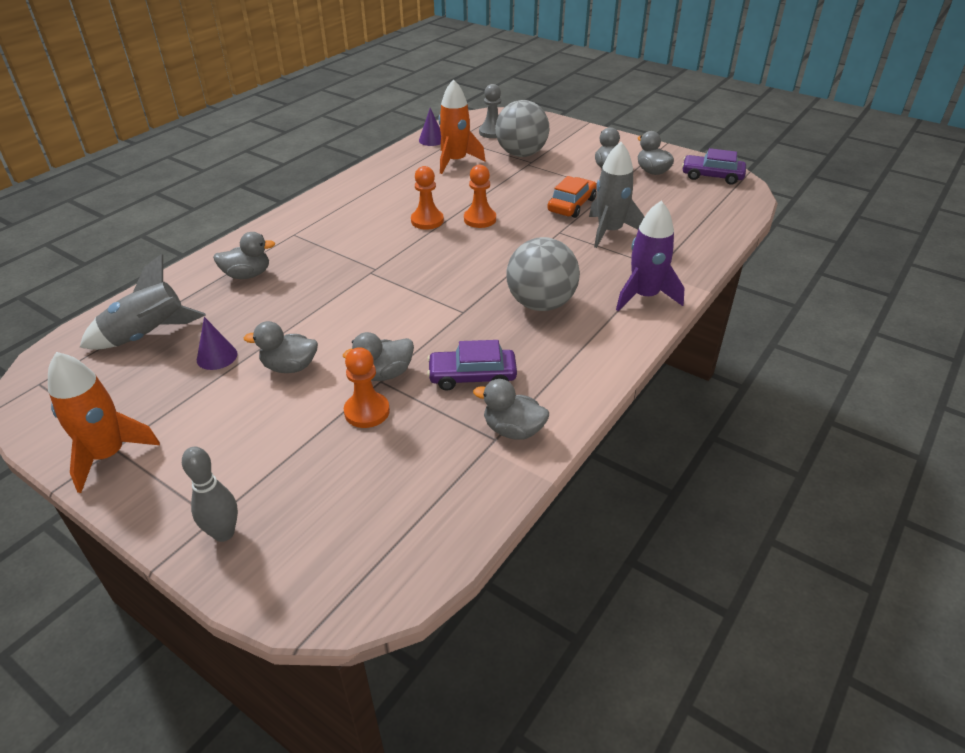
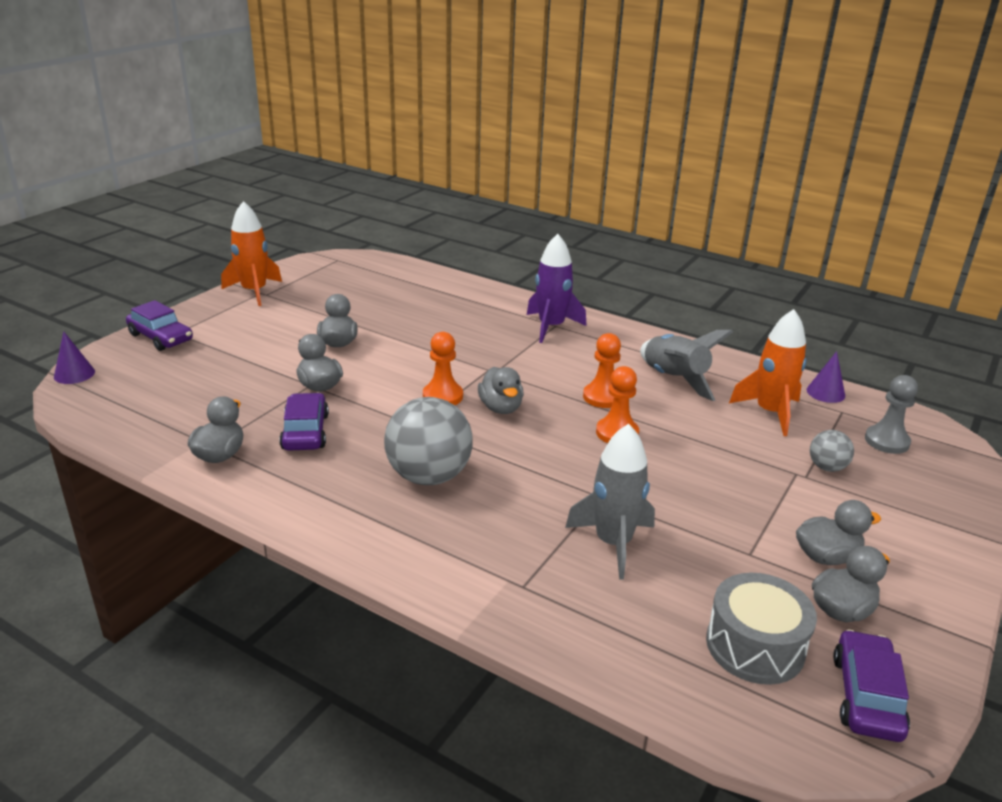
camera: 85 degrees right, 10 degrees down
grey rocket [80,254,206,350] -> grey rocket moved to [640,330,733,401]
grey bowling pin [182,447,238,542] -> purple car [126,300,193,351]
purple cone [197,317,237,370] -> purple cone moved to [54,331,95,384]
grey duck [213,232,275,279] -> grey duck moved to [478,367,524,414]
orange pawn [344,347,390,428] -> orange pawn moved to [423,332,463,405]
grey ball [495,100,549,157] -> grey ball [810,430,854,472], size x0.50
orange car [547,176,597,218] -> none
purple rocket [616,201,685,311] -> purple rocket moved to [527,234,587,343]
none -> grey drum [706,573,817,685]

